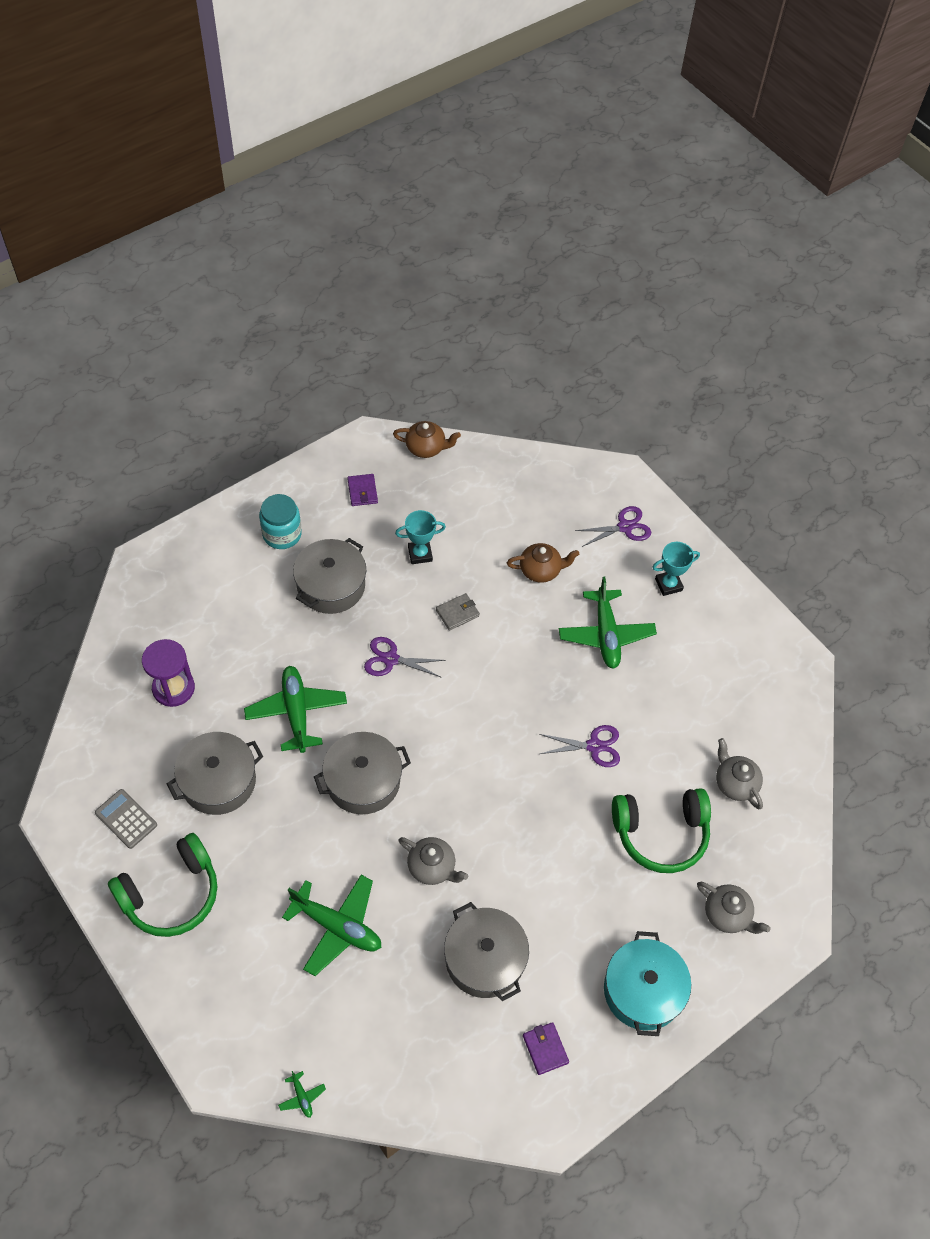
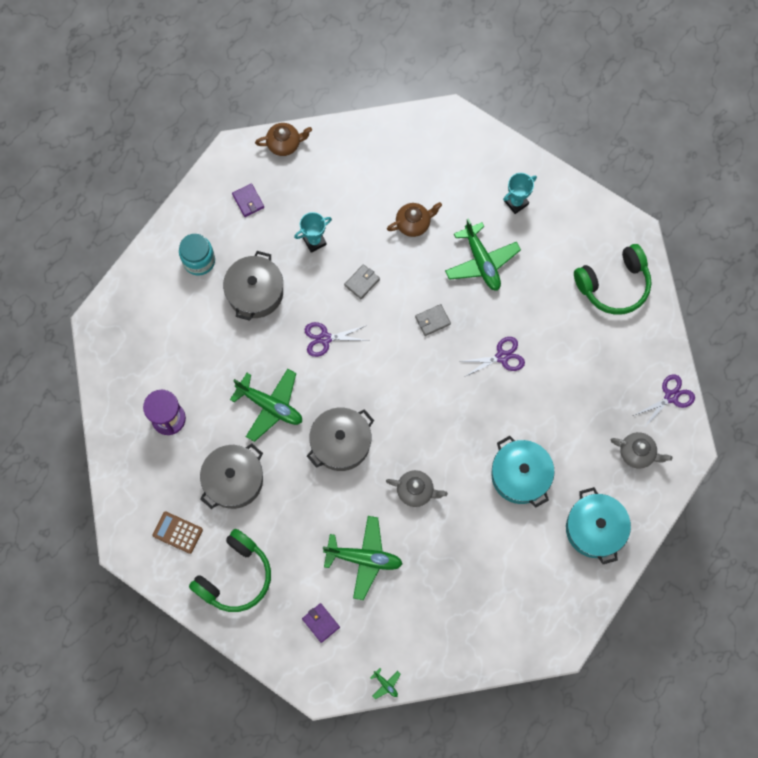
camera: 15 degrees left, 15 degrees up
grey calculator [95,789,157,849] -> brown calculator [153,511,203,554]
green plane [244,666,347,753] -> green plane turned 150 degrees clockwise [230,369,302,442]
grey pot [444,902,529,1001] -> none
purple wallet [523,1022,569,1075] -> purple wallet moved to [302,603,340,643]
purple scissors [575,506,651,547] -> purple scissors moved to [633,374,695,428]
green headphones [612,788,711,873] -> green headphones moved to [574,244,652,315]
grey teapot [716,738,763,809] -> none
none -> grey wallet [415,304,451,336]
none -> turquoise pot [491,436,554,507]

